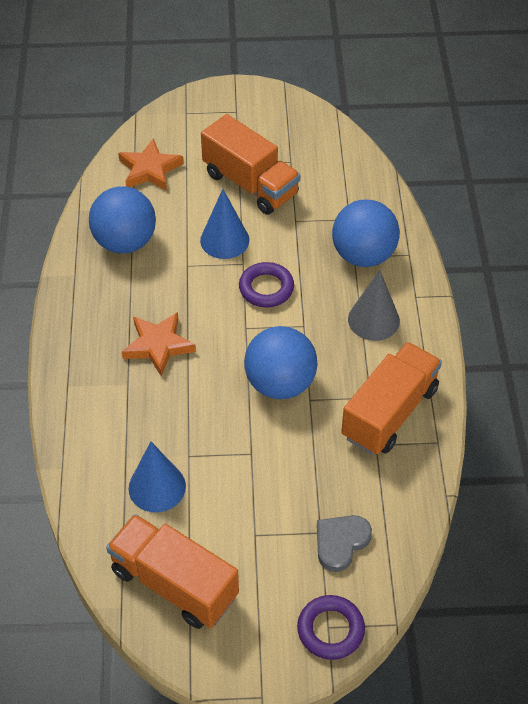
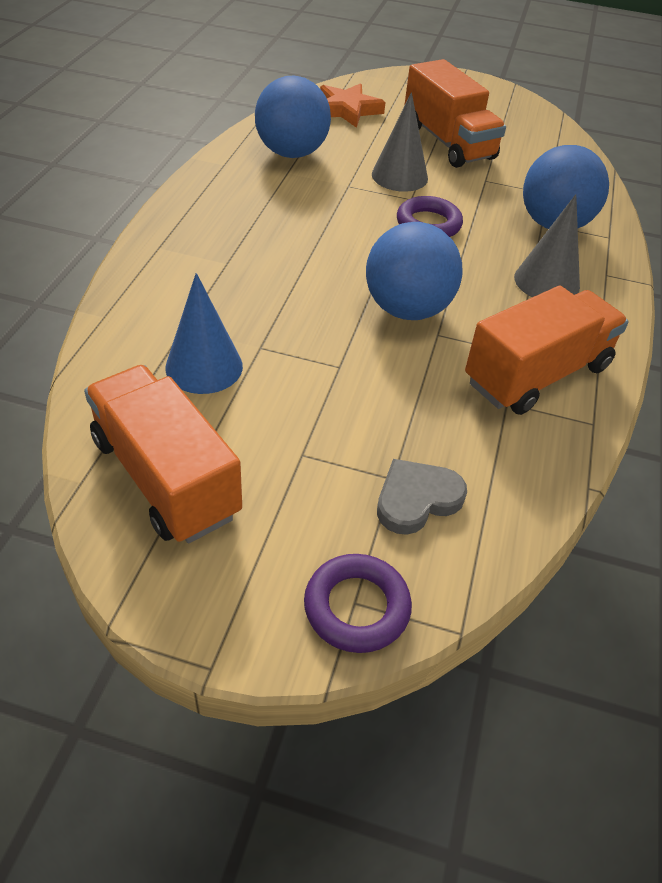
camera: 15 degrees right, 5 degrees down
orange star [122,312,196,377] -> none
blue cone [200,189,249,259] -> grey cone [372,92,428,192]

